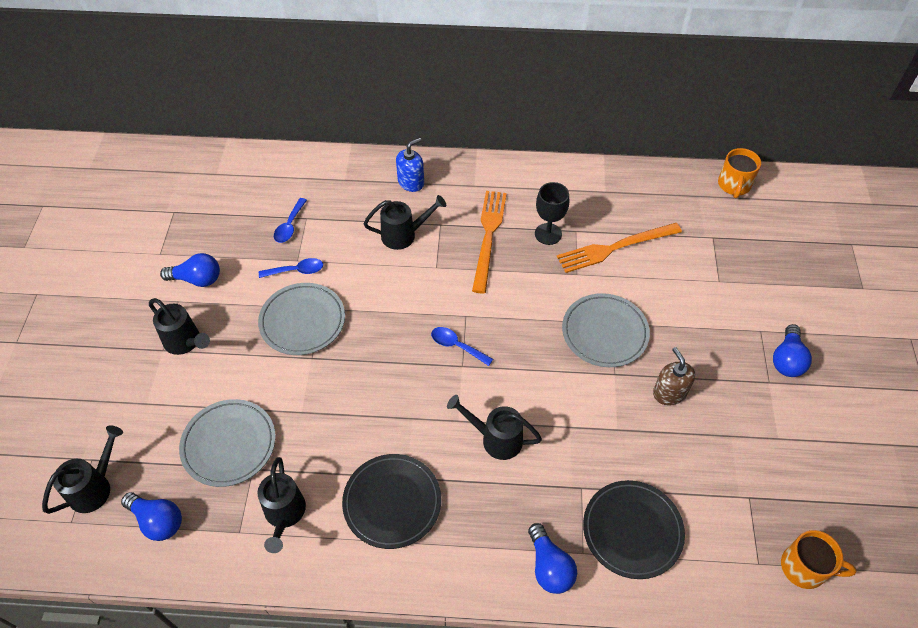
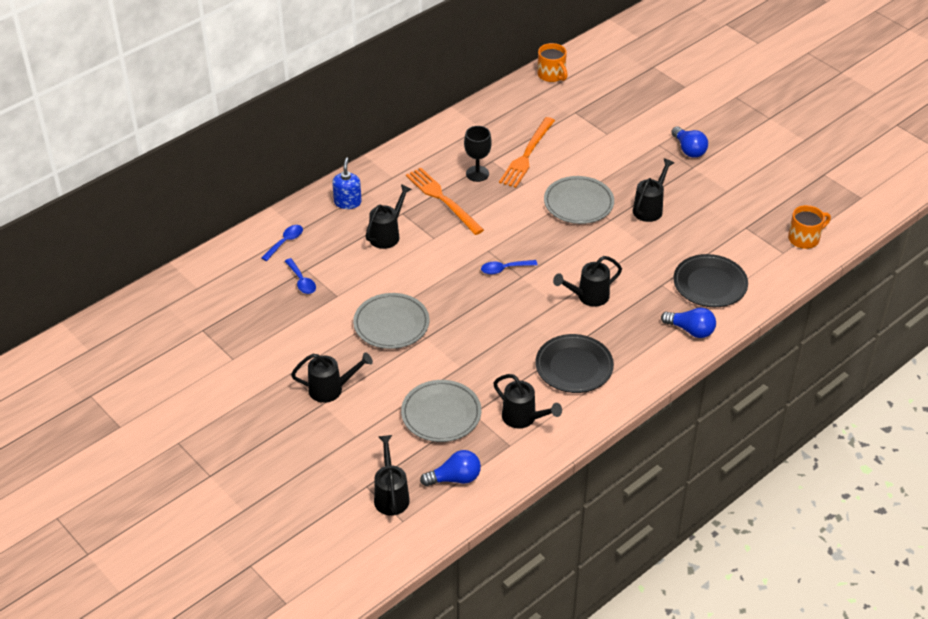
camera: 45 degrees left, 10 degrees down
blue light bulb [160,253,220,287] -> none
blue spoon [259,258,323,278] -> blue spoon moved to [261,225,303,261]
brown soap dispenser [653,347,695,406] -> black watering can [633,158,674,222]

